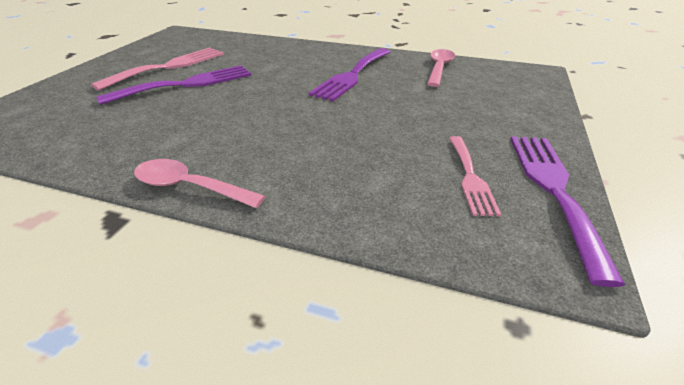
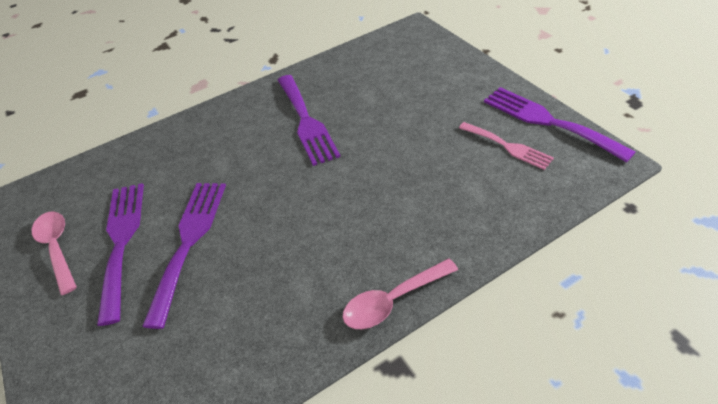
camera: 45 degrees left, 10 degrees up
pink fork [91,47,224,91] -> purple fork [97,183,144,326]
pink spoon [427,49,455,87] -> pink spoon moved to [32,212,77,295]

